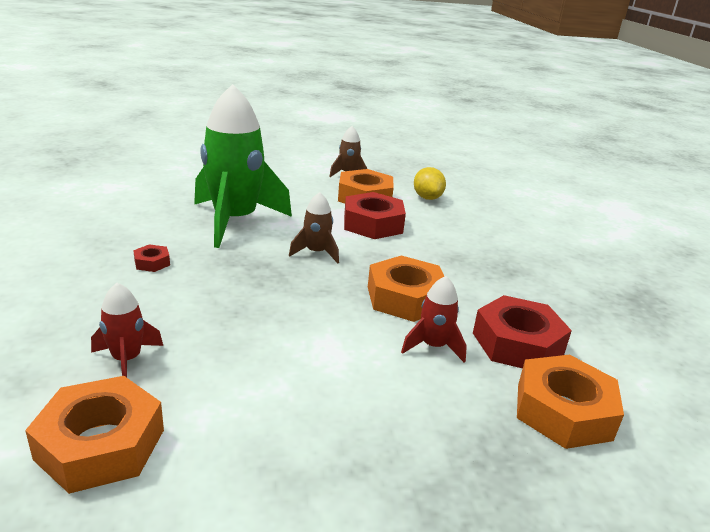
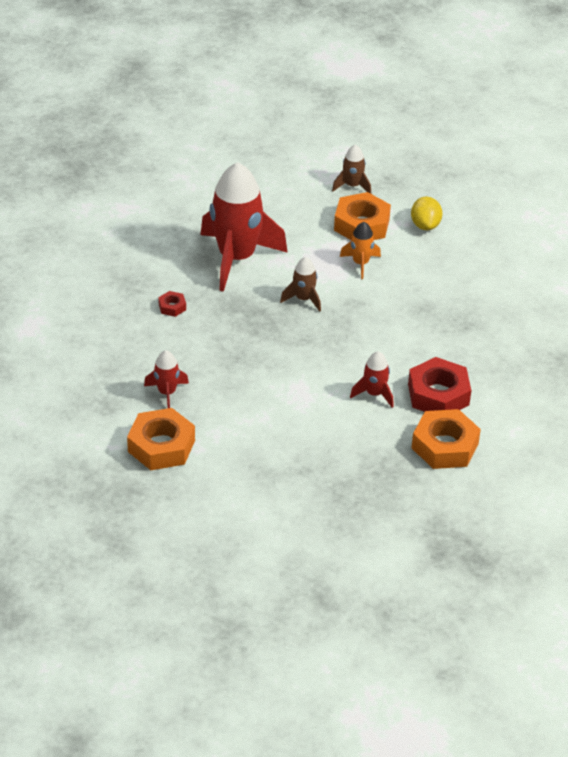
camera: 10 degrees right, 15 degrees up
green rocket [194,84,292,248] -> red rocket [200,162,288,292]
red nut [344,192,406,239] -> orange rocket [340,222,381,279]
orange nut [368,255,445,322] -> none

